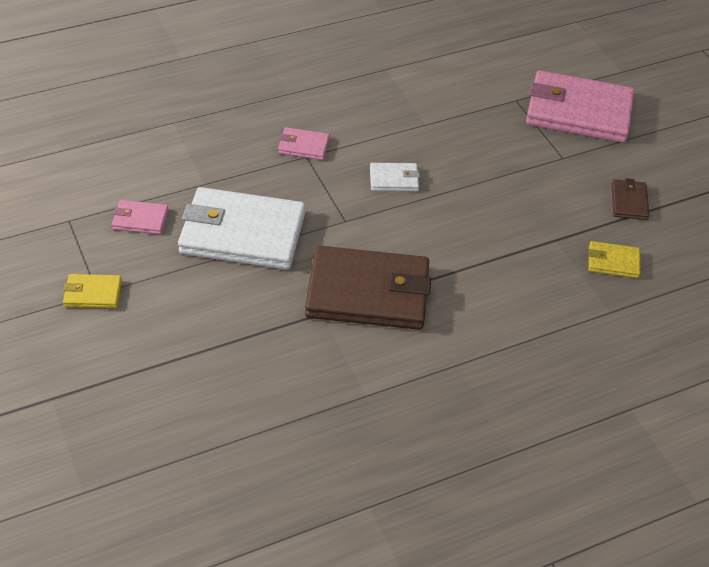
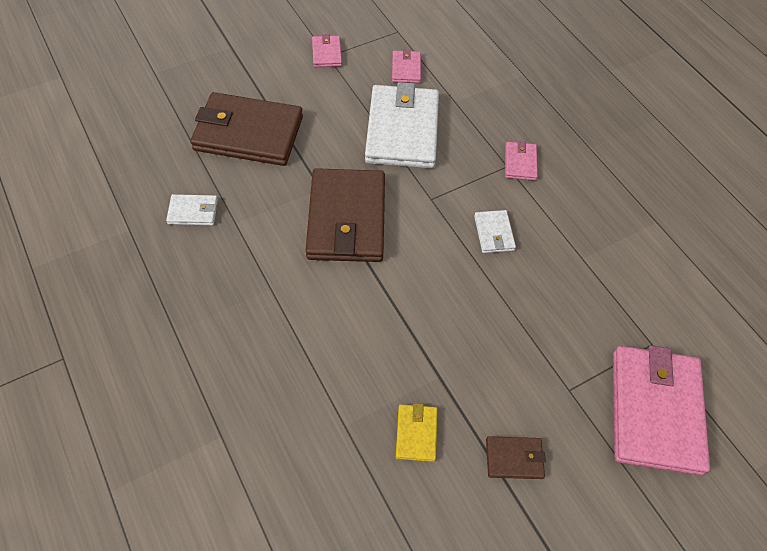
camera: 85 degrees right, 10 degrees up
yellow wallet [63,274,122,308] -> pink wallet [312,34,342,67]
none -> white wallet [166,194,218,226]
none -> brown wallet [190,92,303,166]

